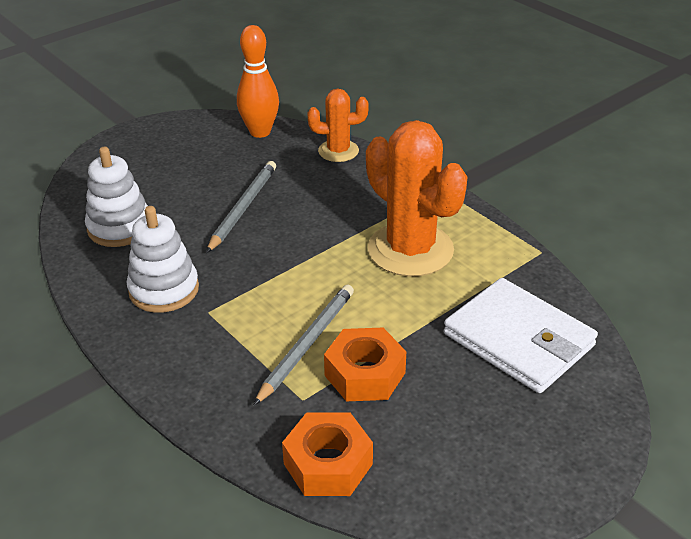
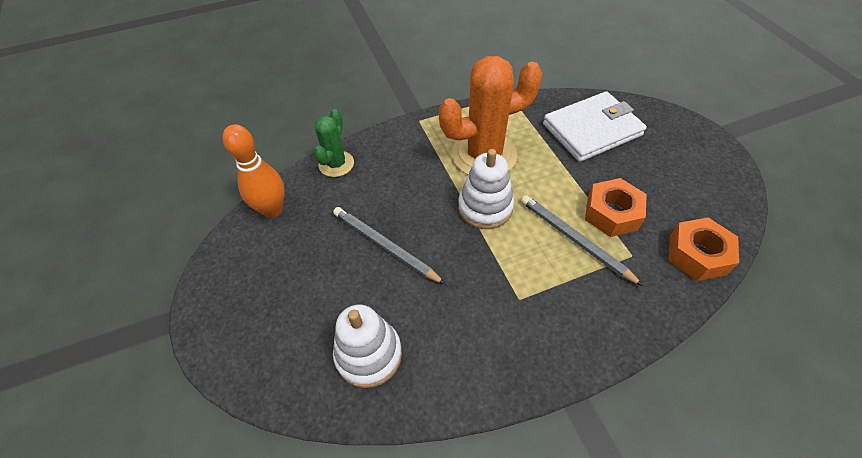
camera: 70 degrees left, 15 degrees up
white stacking toy [127,206,199,313] -> white stacking toy moved to [458,149,514,229]
orange cactus [308,89,369,162] -> green cactus [314,109,354,177]

